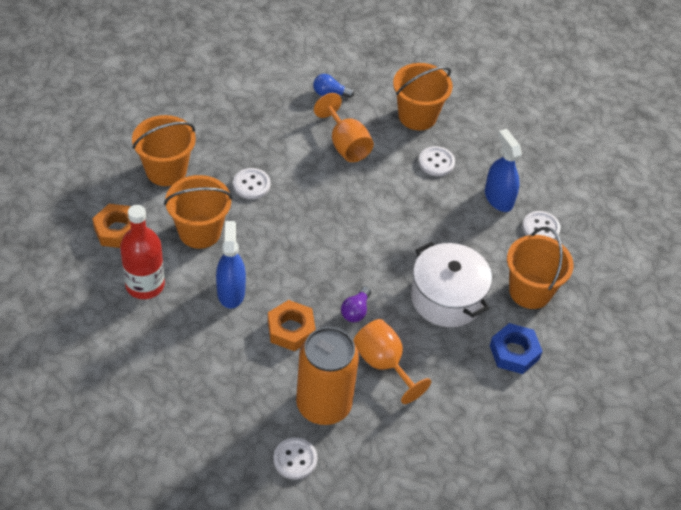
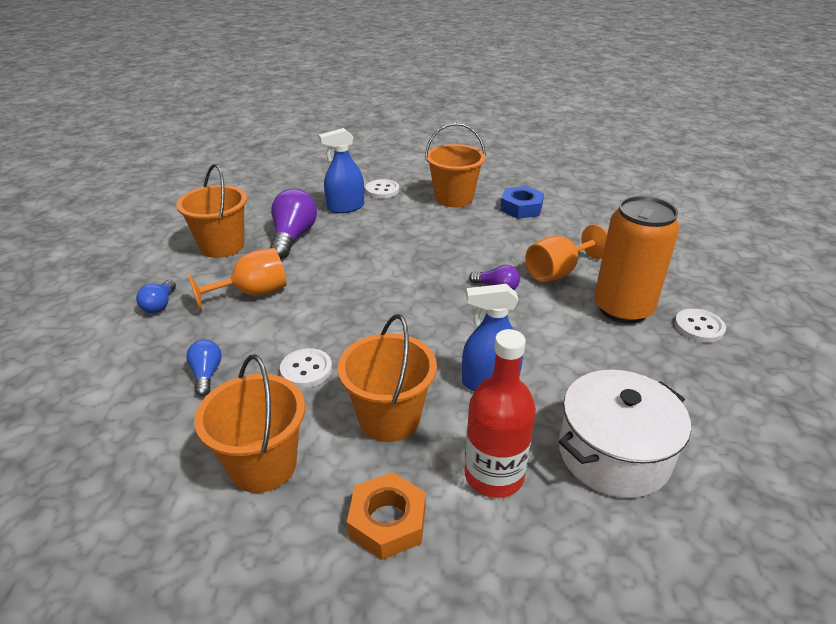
camera: 85 degrees left, 15 degrees down
orange nut [268,300,316,351] -> none
white pot [411,242,492,327] -> white pot moved to [559,370,691,498]
white button [419,146,455,176] -> purple light bulb [270,189,317,259]
none -> blue light bulb [186,340,222,396]

